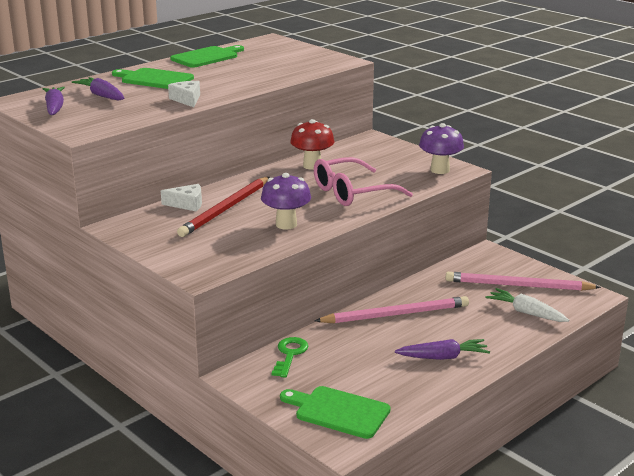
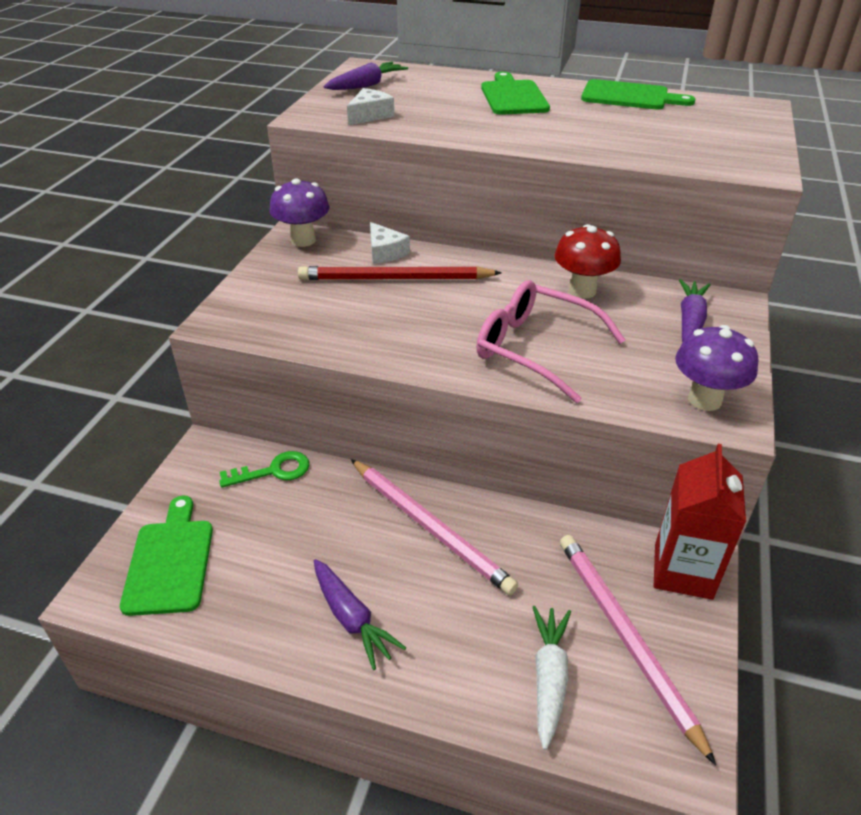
camera: 60 degrees right, 15 degrees up
purple carrot [72,77,125,101] -> purple carrot moved to [679,279,710,342]
white cheese [168,81,200,107] -> white cheese moved to [347,88,394,125]
purple mushroom [261,173,311,230] -> purple mushroom moved to [269,178,329,247]
none -> red carton [654,444,746,600]

